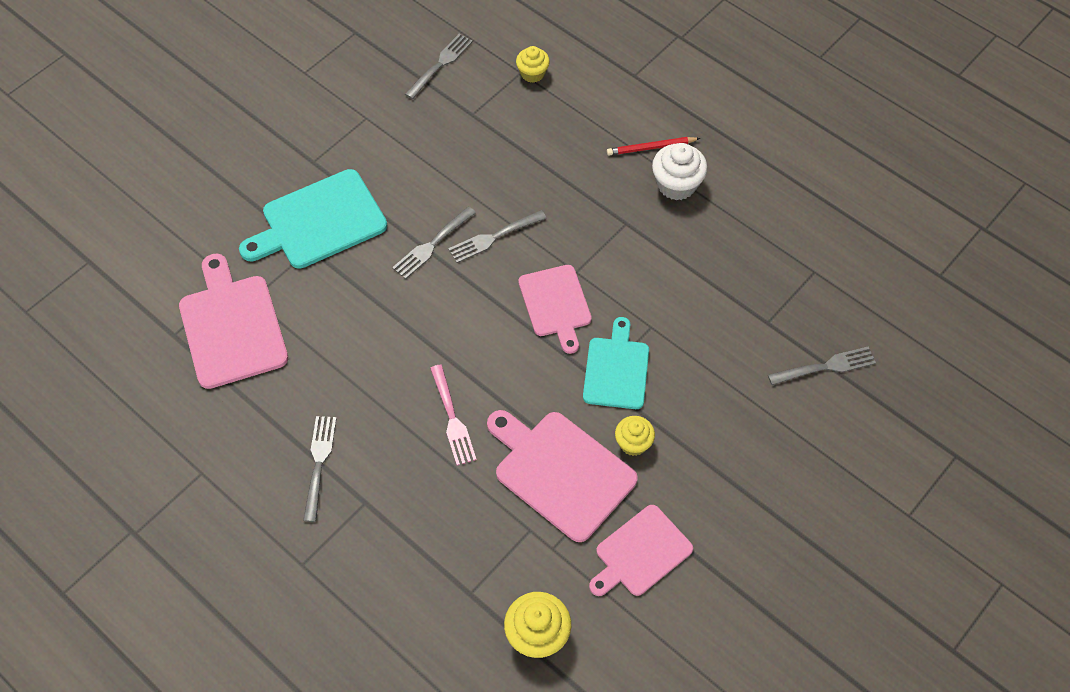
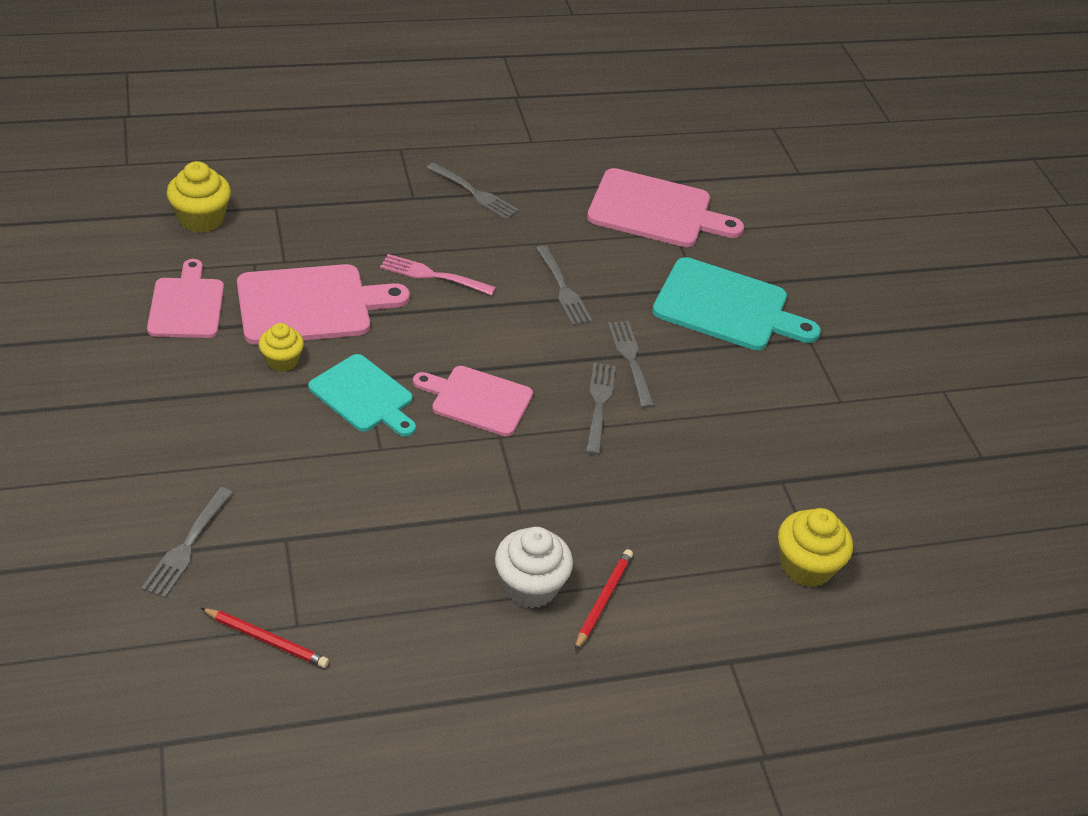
camera: 120 degrees right, 15 degrees down
turquoise cutting board [239,169,387,269] -> turquoise cutting board turned 105 degrees clockwise [652,257,821,350]
grey fork [405,34,473,99] -> grey fork moved to [536,245,592,325]
yellow cupcake [516,46,550,83] -> yellow cupcake [778,508,853,587], size x1.54
none -> red pencil [201,608,329,668]

